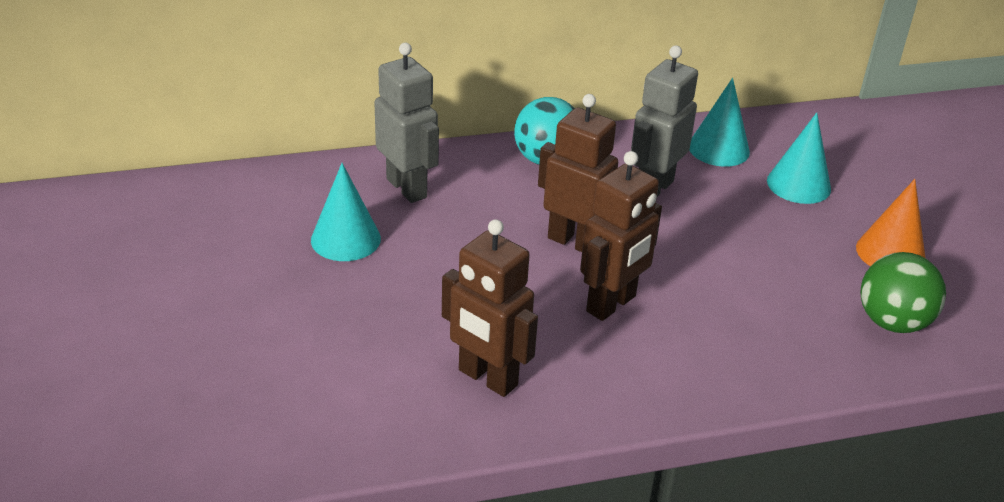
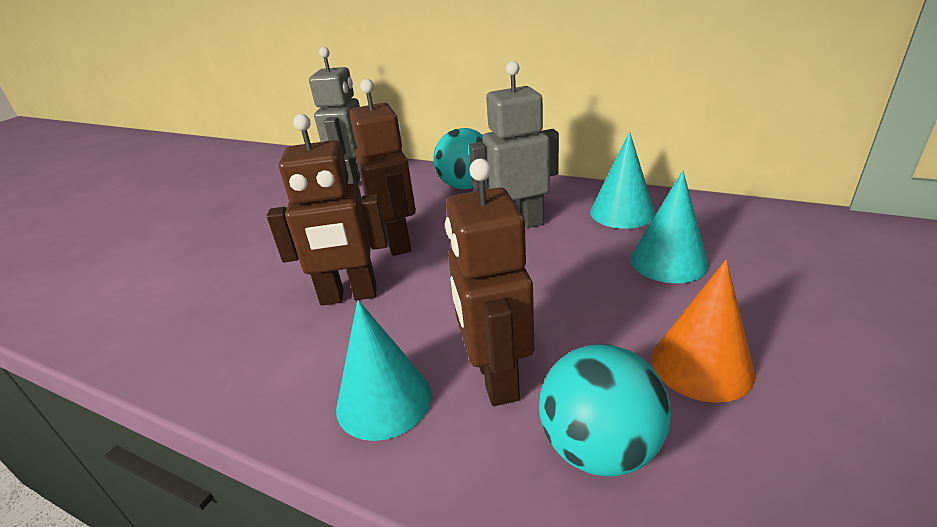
camera: 45 degrees right, 5 degrees down
turquoise cone [311,163,381,261] -> turquoise cone moved to [336,300,431,441]
brown robot [442,219,538,397] -> brown robot moved to [445,159,534,406]
green ball [860,252,946,333] -> turquoise ball [539,344,671,476]

